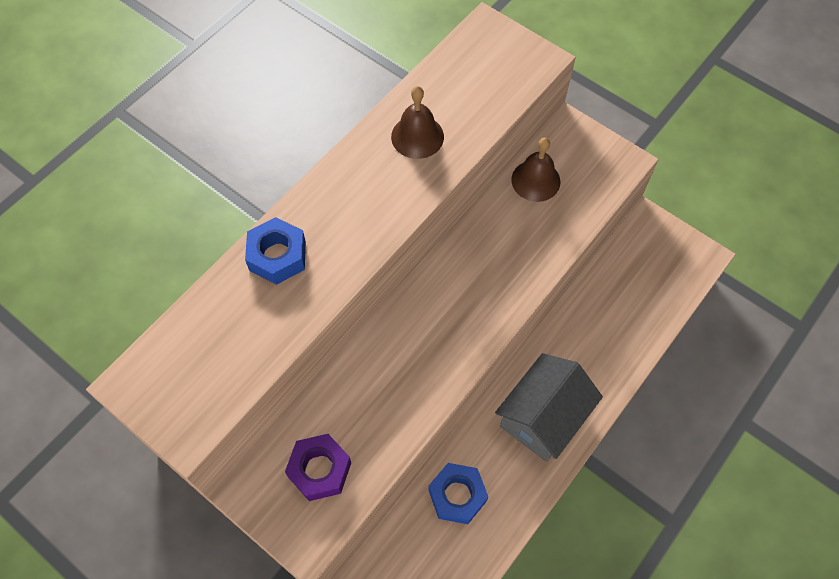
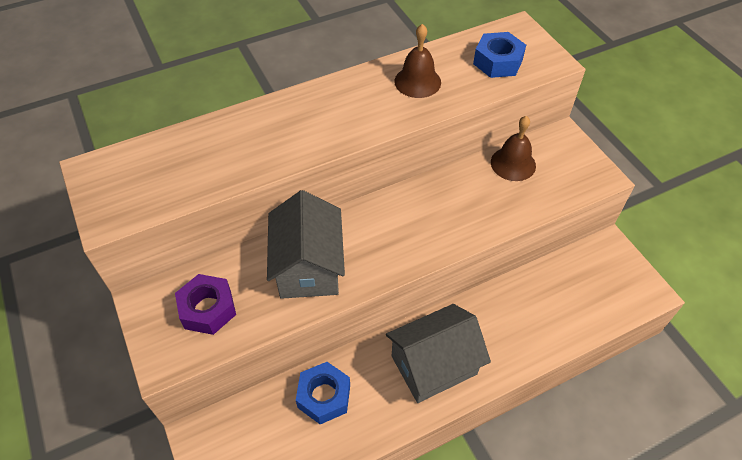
camera: 25 degrees right, 10 degrees down
blue nut [245,217,306,285] -> blue nut moved to [473,32,526,78]
none -> grey house [267,190,345,299]

